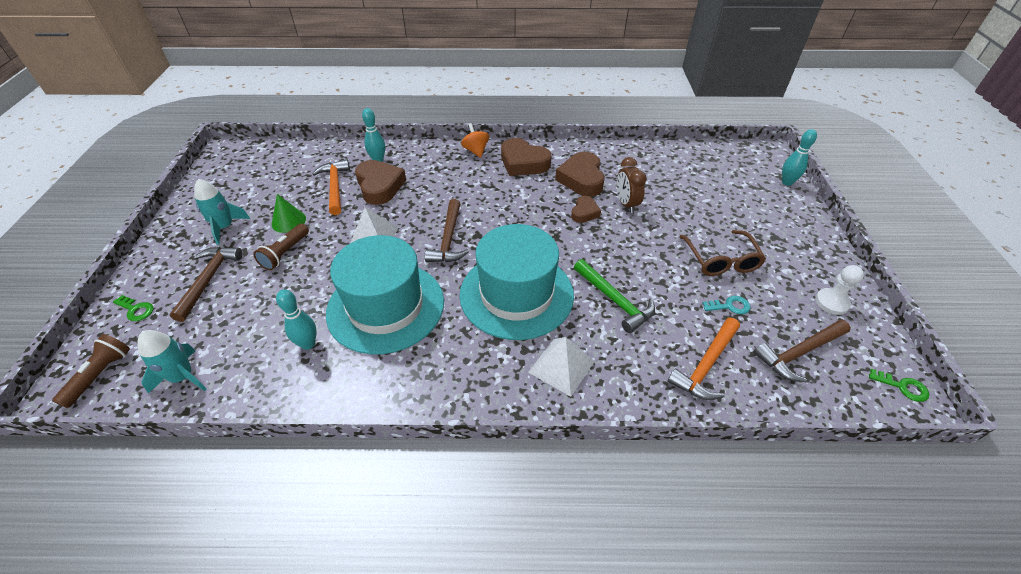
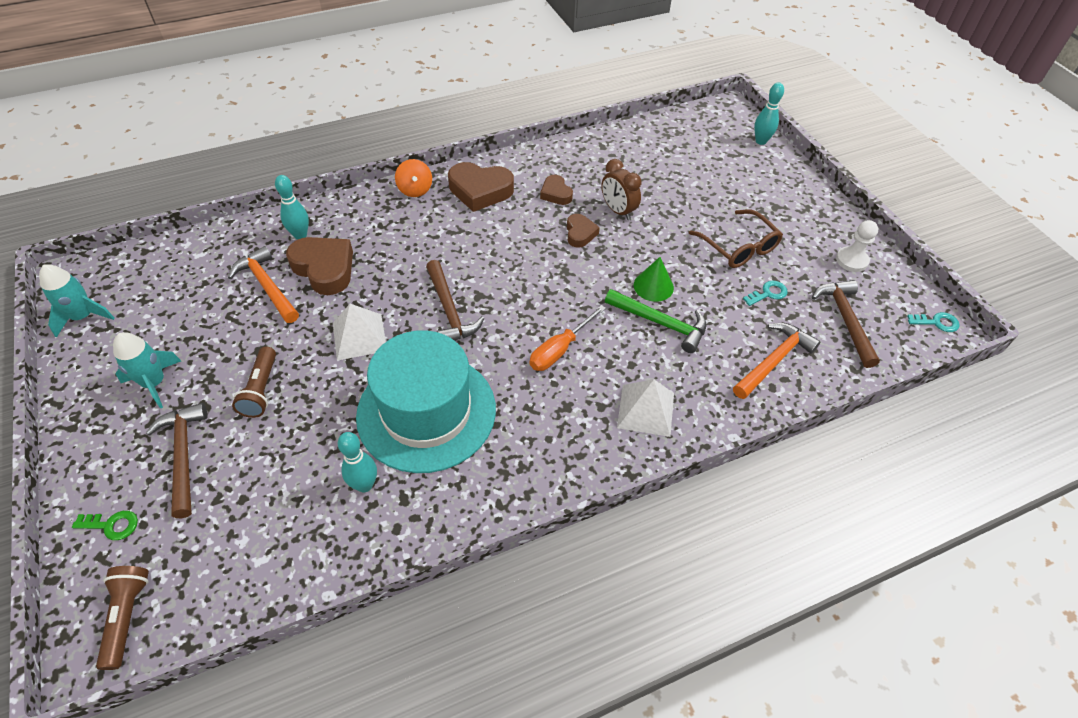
camera: 25 degrees left, 5 degrees up
turquoise rocket [137,330,206,393] -> turquoise rocket moved to [39,264,114,338]
green cone [272,194,306,233] -> green cone moved to [634,257,674,302]
turquoise hat [460,224,574,340] -> orange screwdriver [530,305,606,371]
orange spinning top [461,123,489,158] -> orange spinning top turned 150 degrees counterclockwise [395,159,432,197]
brown heart [555,152,605,197] -> brown heart [540,175,573,205], size x0.56
orange hammer [667,318,740,400] -> orange hammer turned 150 degrees counterclockwise [733,323,820,399]
brown hammer [754,319,851,382] -> brown hammer turned 135 degrees clockwise [812,280,880,368]
green key [869,369,929,402] -> turquoise key [907,312,960,332]

